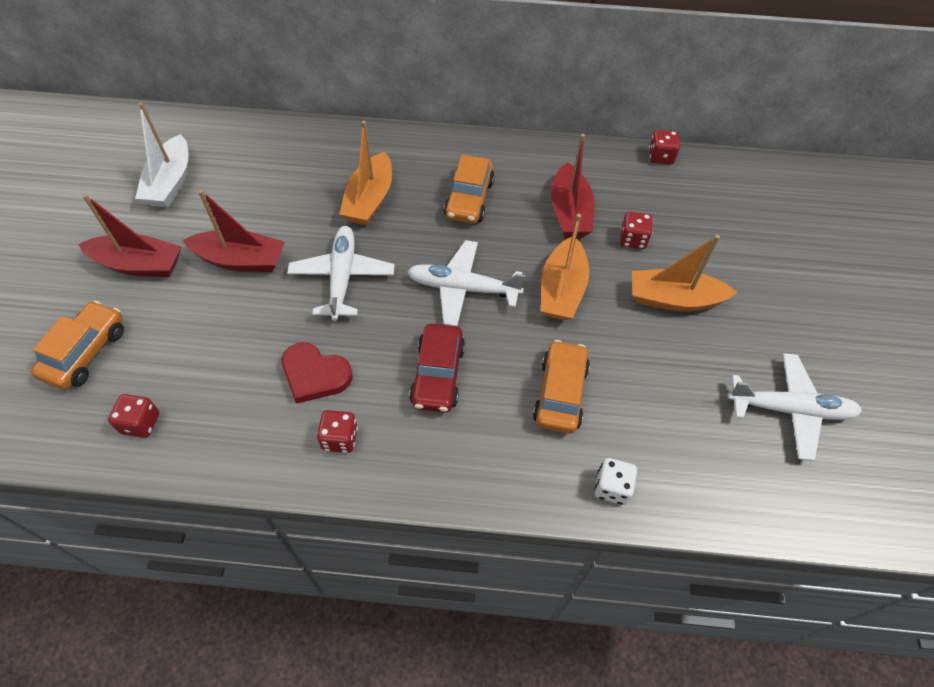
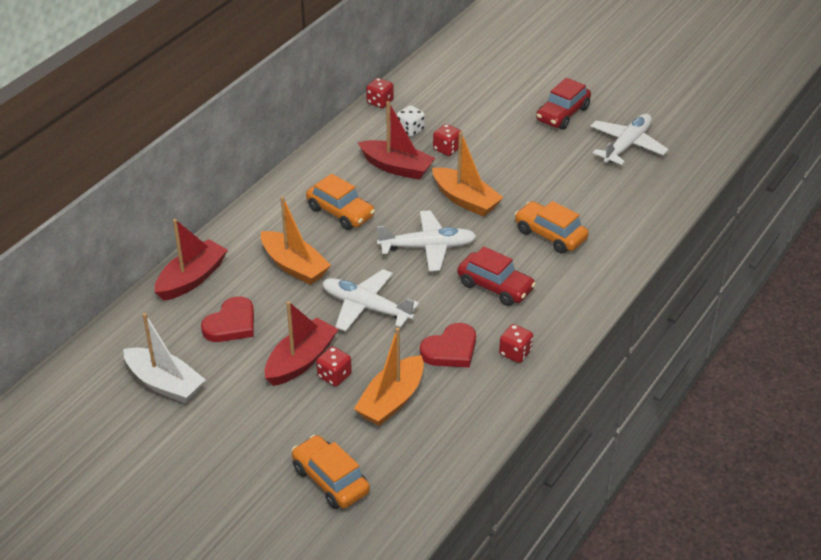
camera: 60 degrees left, 15 degrees down
red boat [78,194,181,277] -> red boat moved to [155,219,228,301]
red dice [108,394,159,438] -> red dice moved to [316,347,352,386]
white plane [407,240,526,326] -> white plane turned 135 degrees counterclockwise [377,210,476,271]
white dice [594,458,637,505] -> white dice moved to [397,105,425,137]
orange boat [632,235,737,312] -> orange boat moved to [354,327,424,426]
none -> red heart [201,296,254,342]
none -> red car [536,78,591,130]

